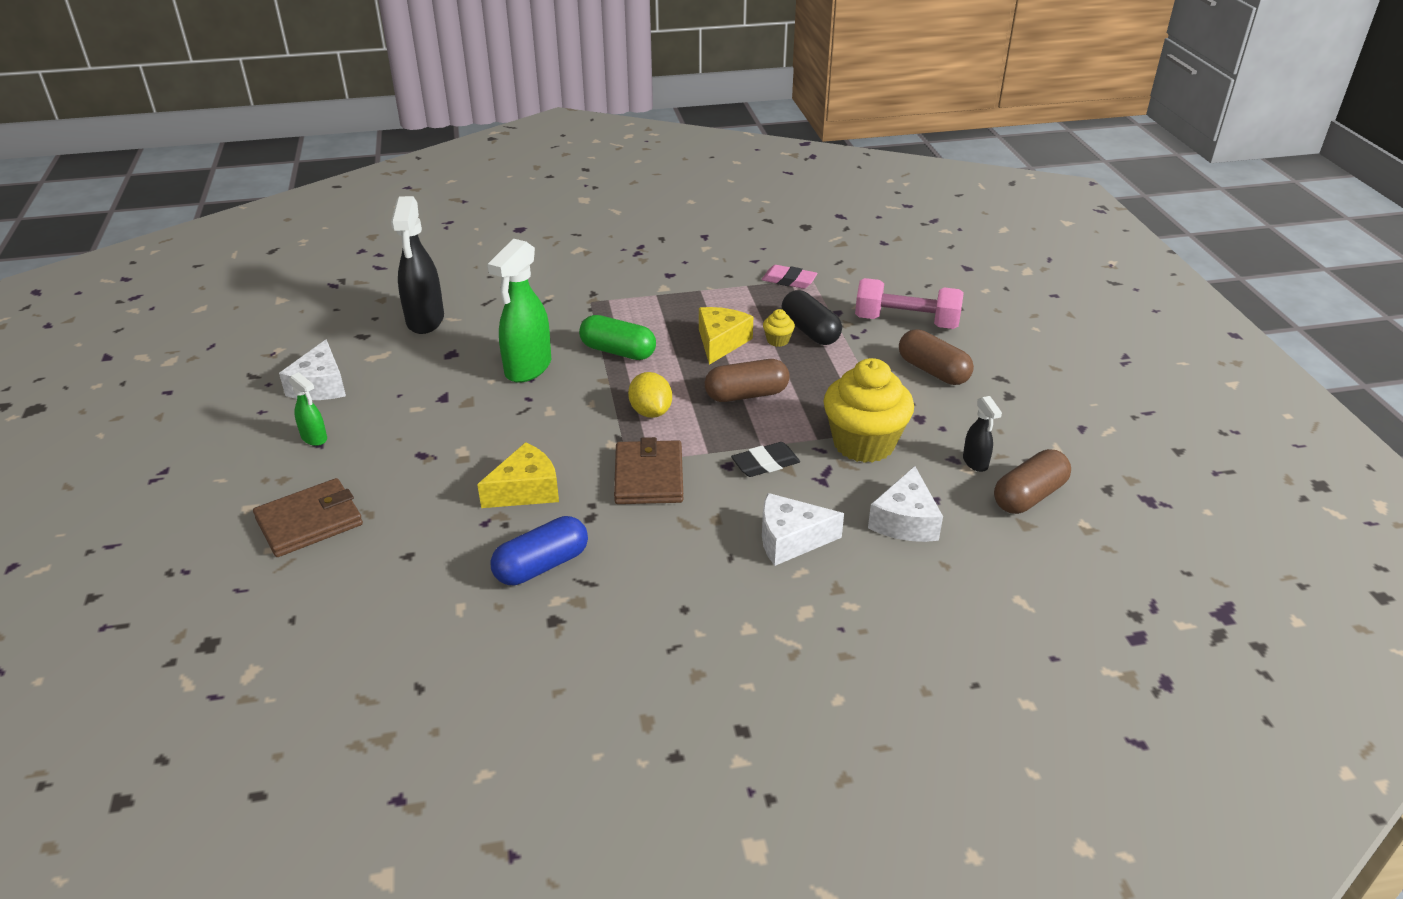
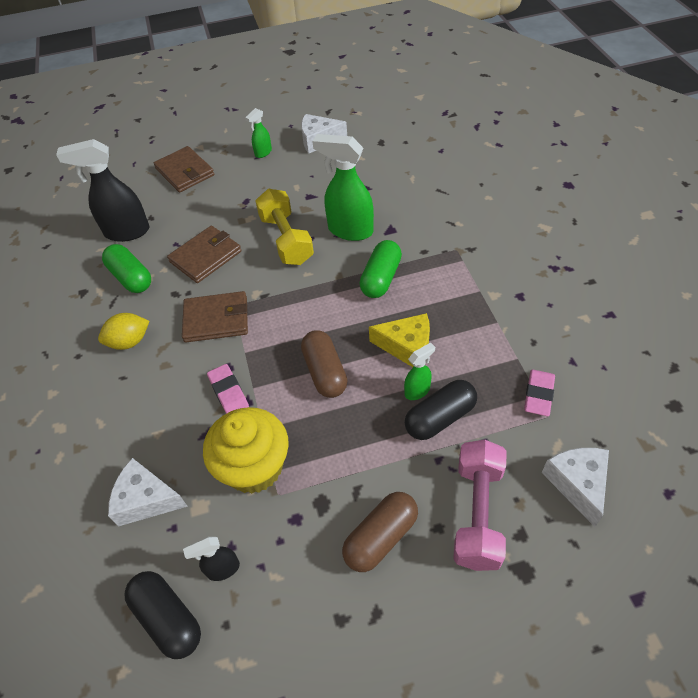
camera: 90 degrees right, 15 degrees up
black spray bottle [391,196,444,334] -> black spray bottle moved to [56,139,149,242]
yellow cheese [477,442,559,508] -> brown wallet [167,226,241,283]
blue capsule [490,516,588,585] -> green capsule [102,244,151,293]
yellow lemon [628,372,672,418] -> yellow lemon moved to [98,313,149,350]
black eraser [731,442,800,477] -> pink eraser [207,364,249,414]
white cheese [762,493,844,566] -> white cheese moved to [542,448,609,527]
yellow cupcake [763,309,795,347] -> green spray bottle [404,342,435,400]
brown capsule [994,449,1071,514] -> black capsule [125,571,201,659]
none -> yellow dumbbell [255,189,314,265]

